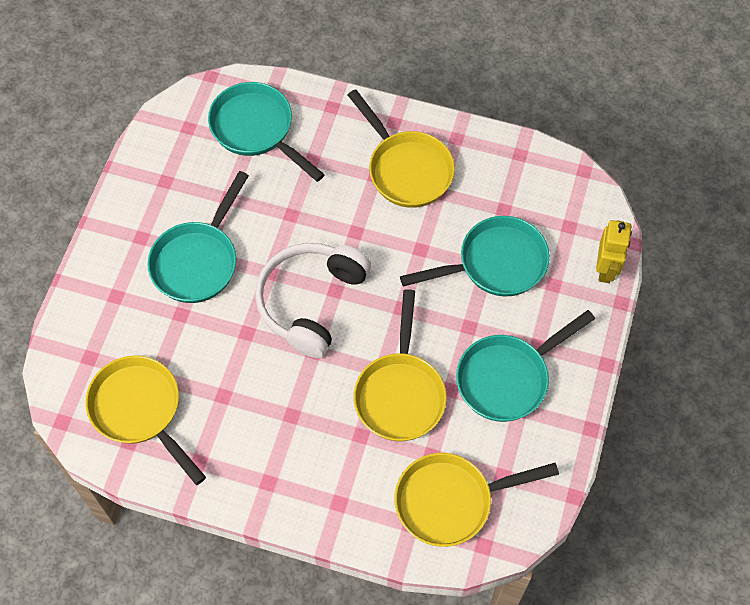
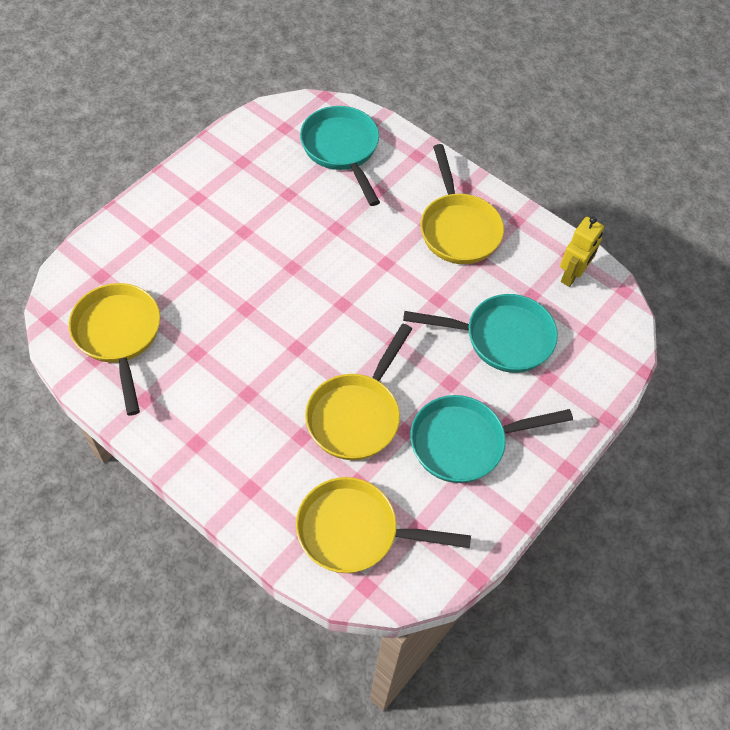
camera: 20 degrees right, 5 degrees down
turquoise pan [147,171,249,303] -> none
white headphones [255,243,371,358] -> none
yellow robot [596,220,632,283] -> yellow robot moved to [560,217,604,287]

